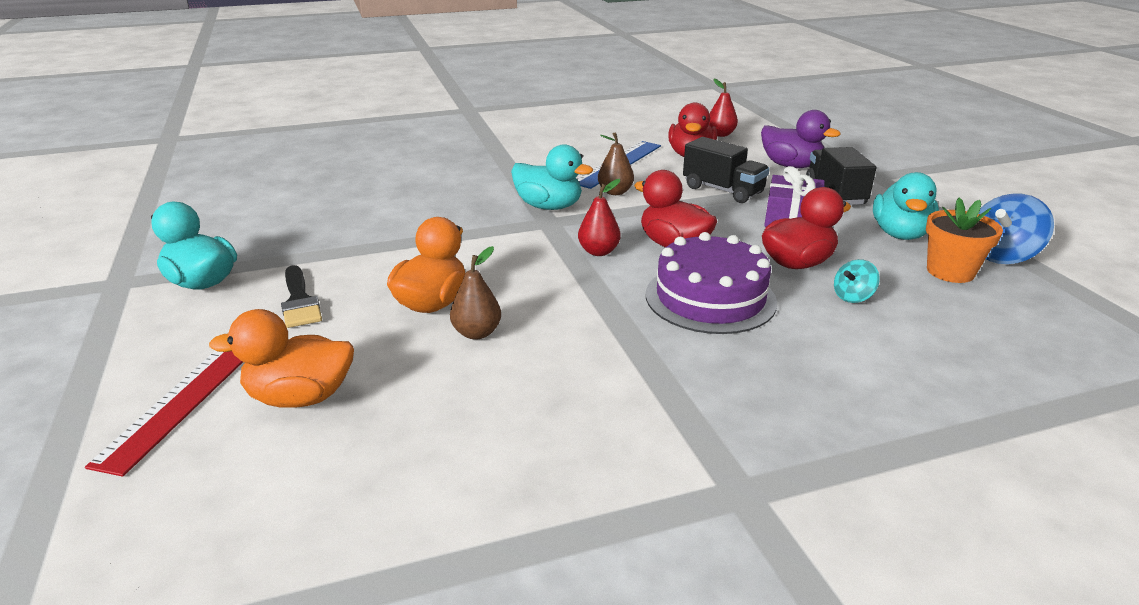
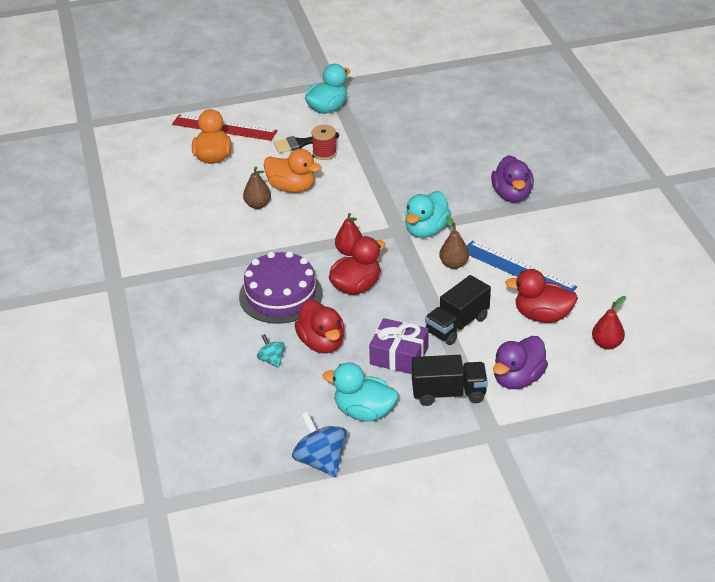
camera: 95 degrees right, 10 degrees up
orange flower pot [926,197,1003,283] -> none
none -> red spool [311,125,337,160]
none -> purple duck [491,155,534,203]

